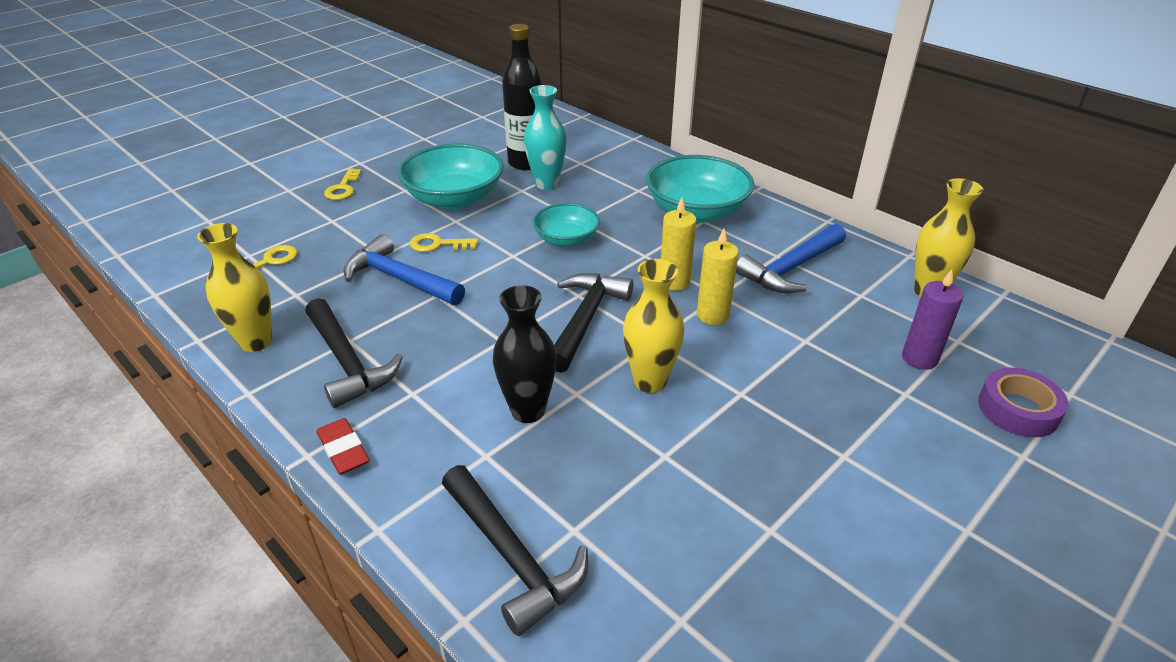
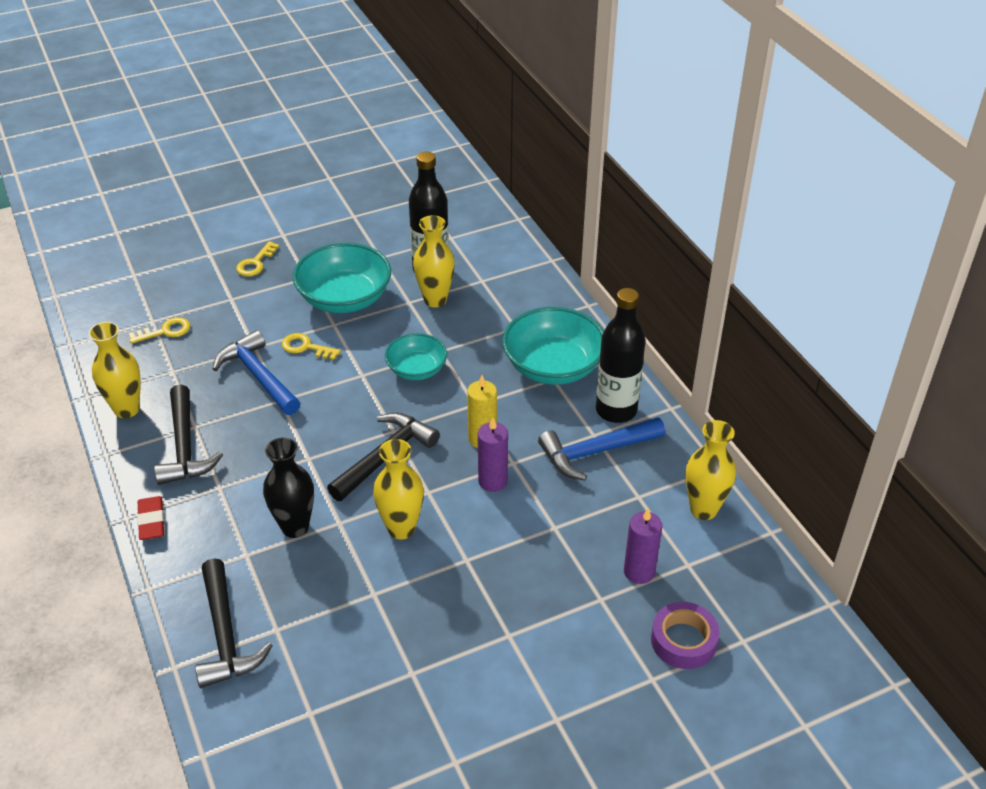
camera: 20 degrees right, 5 degrees up
turquoise vase [524,85,567,190] -> yellow vase [413,215,455,307]
yellow candle [697,229,739,325] -> purple candle [478,418,508,492]
none -> black bottle [596,288,646,423]

